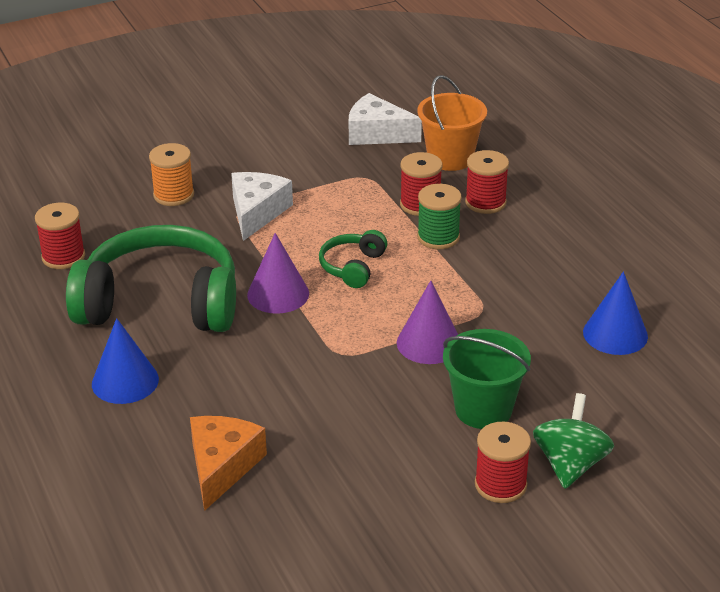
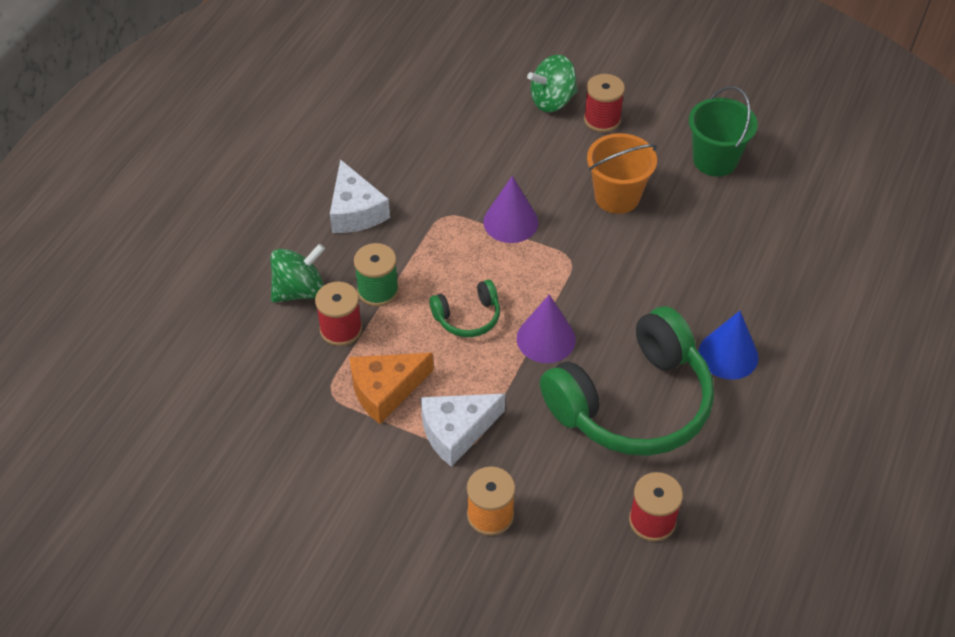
camera: 130 degrees left, 15 degrees up
green headphones [66,225,236,332] -> green headphones turned 90 degrees counterclockwise [540,306,714,456]
orange cheese [190,416,267,511] -> orange cheese moved to [350,353,433,424]
white cheese [349,93,422,145] -> white cheese moved to [330,159,390,233]
orange bucket [417,75,487,171] -> orange bucket moved to [587,133,657,214]
green bucket [443,329,531,429] -> green bucket moved to [689,86,758,177]
red spool [465,150,509,214] -> green spinning top [270,244,325,302]
blue cone [583,272,648,355] -> none

